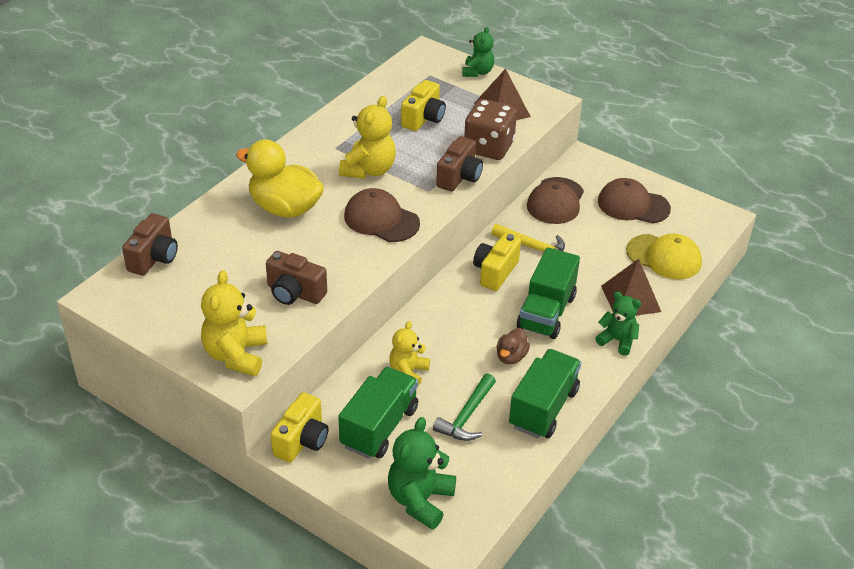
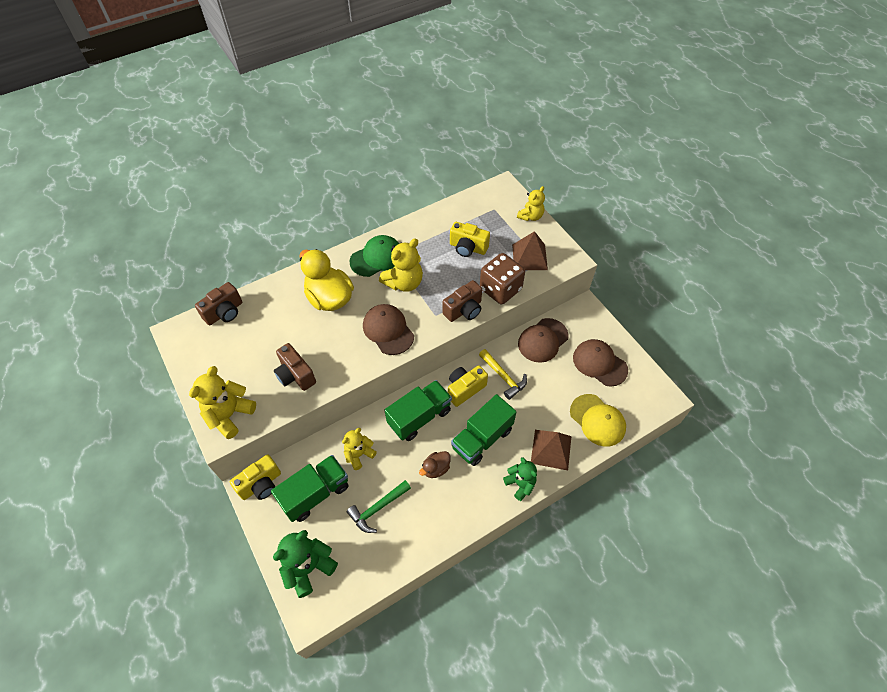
camera: 25 degrees right, 15 degrees up
yellow camera [401,80,446,131] -> yellow camera turned 60 degrees clockwise [450,222,490,257]
green teddy bear [462,27,494,77] -> yellow teddy bear [517,186,545,221]
green truck [509,349,581,439] -> green truck moved to [385,380,452,441]
none -> green cap [349,235,399,277]

